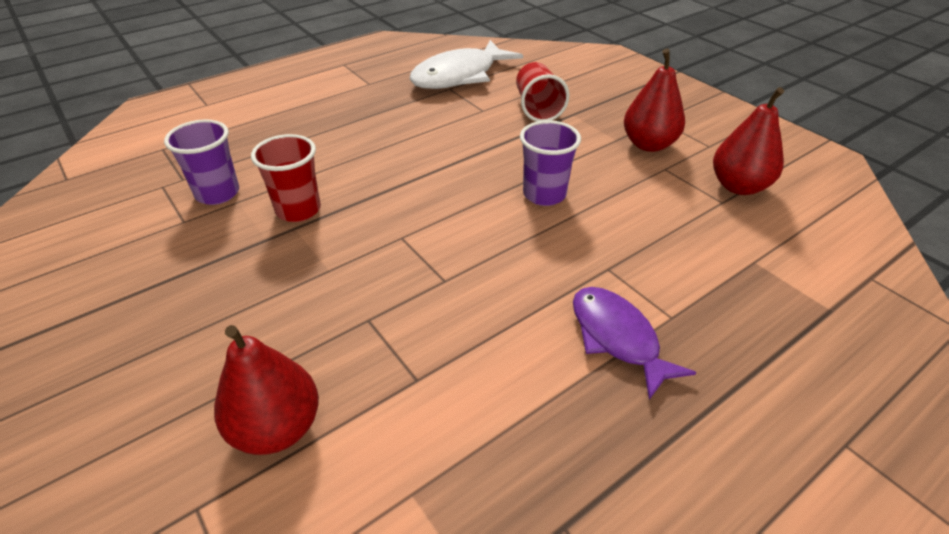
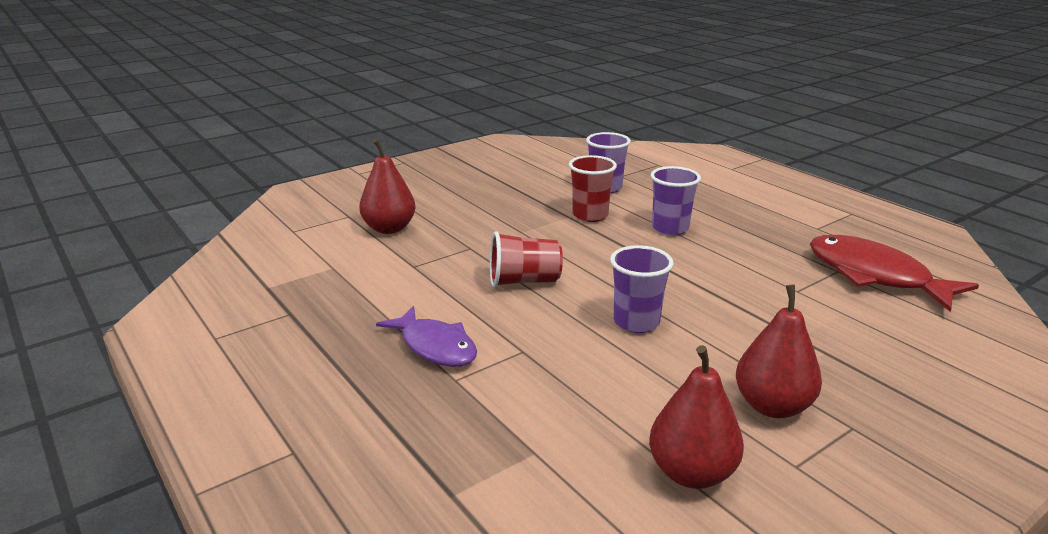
camera: 90 degrees right, 15 degrees down
white fish [409,40,523,89] -> red fish [810,235,979,312]
red cup [516,62,569,122] -> red cup moved to [490,231,563,287]
purple fish [573,287,696,400] -> purple fish turned 75 degrees clockwise [376,306,477,367]
none -> purple cup [650,166,701,235]

